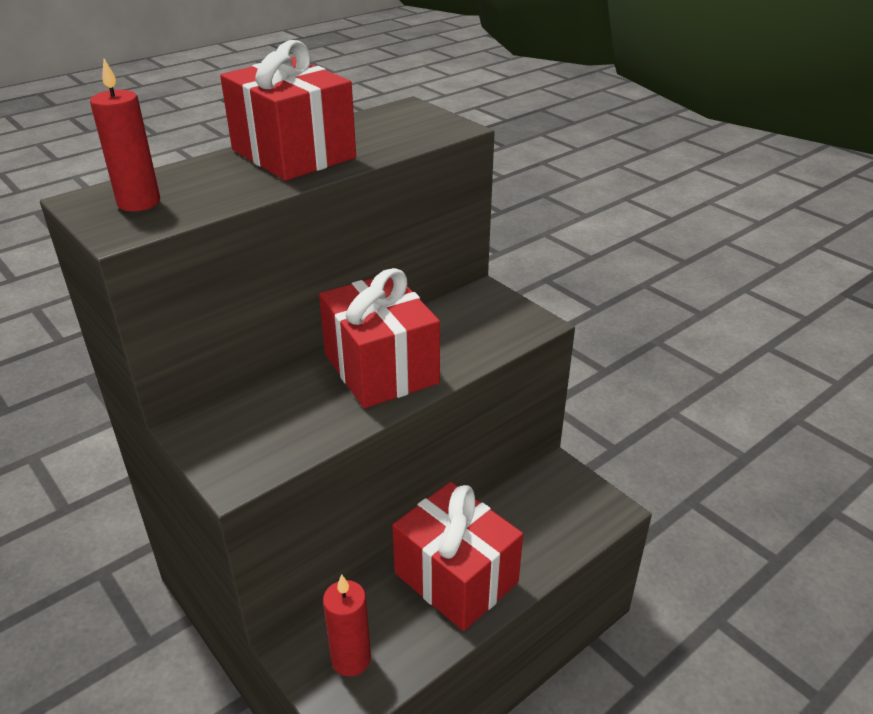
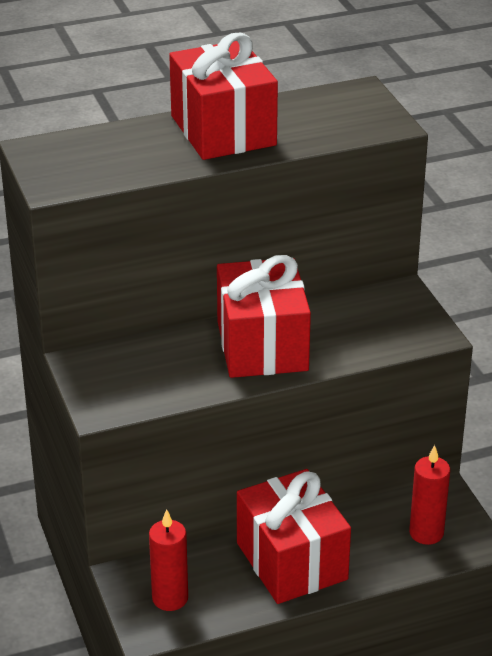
camera: 20 degrees right, 0 degrees up
red candle [90,59,160,211] -> red candle moved to [409,445,450,545]

